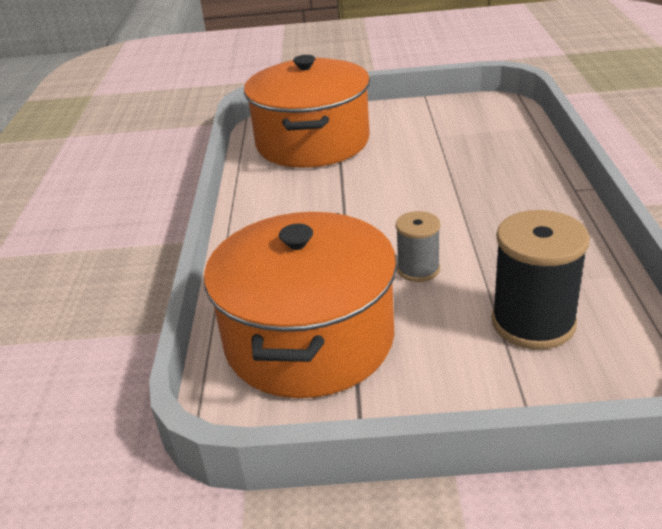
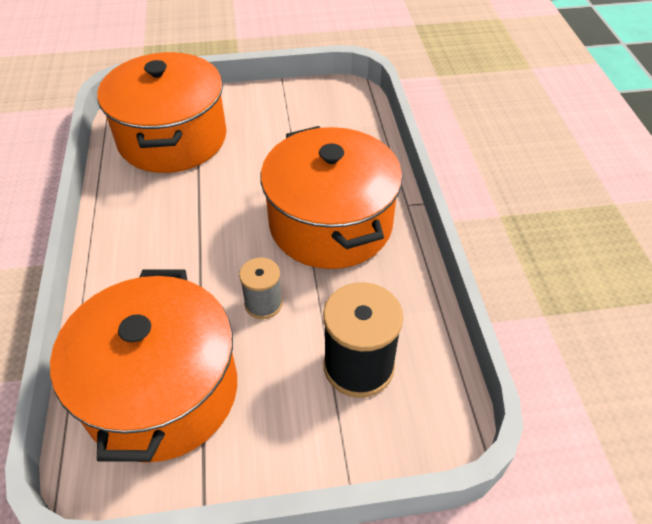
camera: 10 degrees left, 15 degrees up
none -> orange pot [261,126,402,269]

